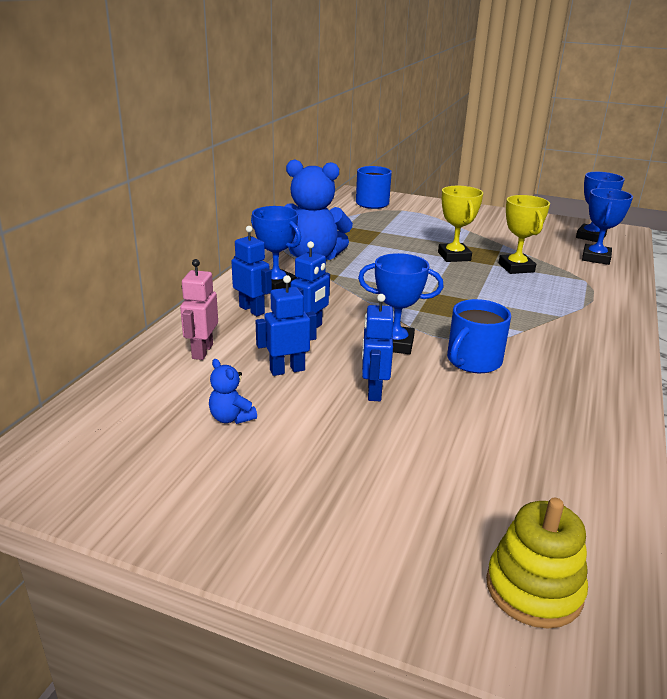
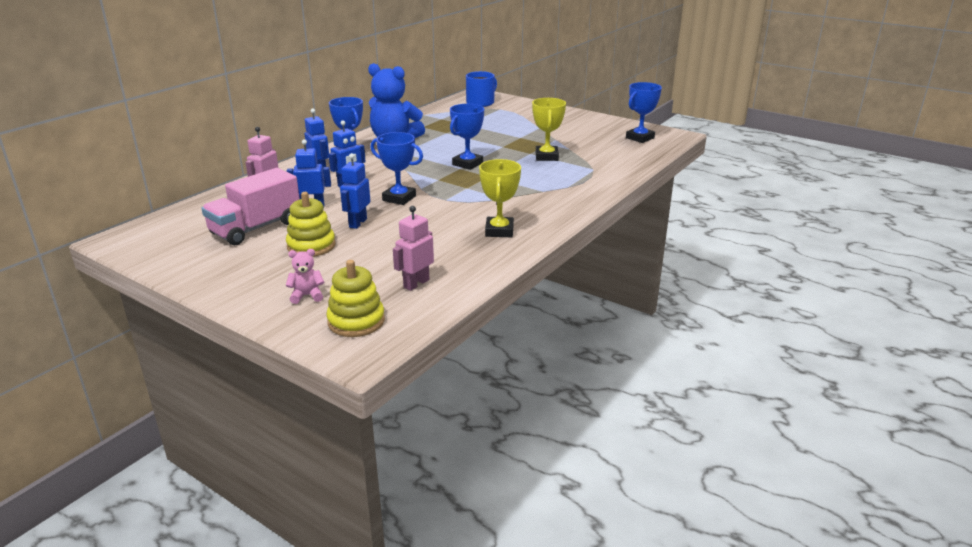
camera: 15 degrees right, 0 degrees up
blue teddy bear [209,359,257,424] -> pink truck [201,168,300,245]
yellow trophy [438,186,483,262] -> yellow trophy moved to [479,159,521,237]
blue mug [447,299,511,373] -> none
blue trophy [582,188,633,265] -> blue trophy moved to [450,104,484,170]
none -> yellow stacking toy [286,192,336,257]
none -> pink teddy bear [286,249,324,304]
none -> pink robot [393,206,434,291]

